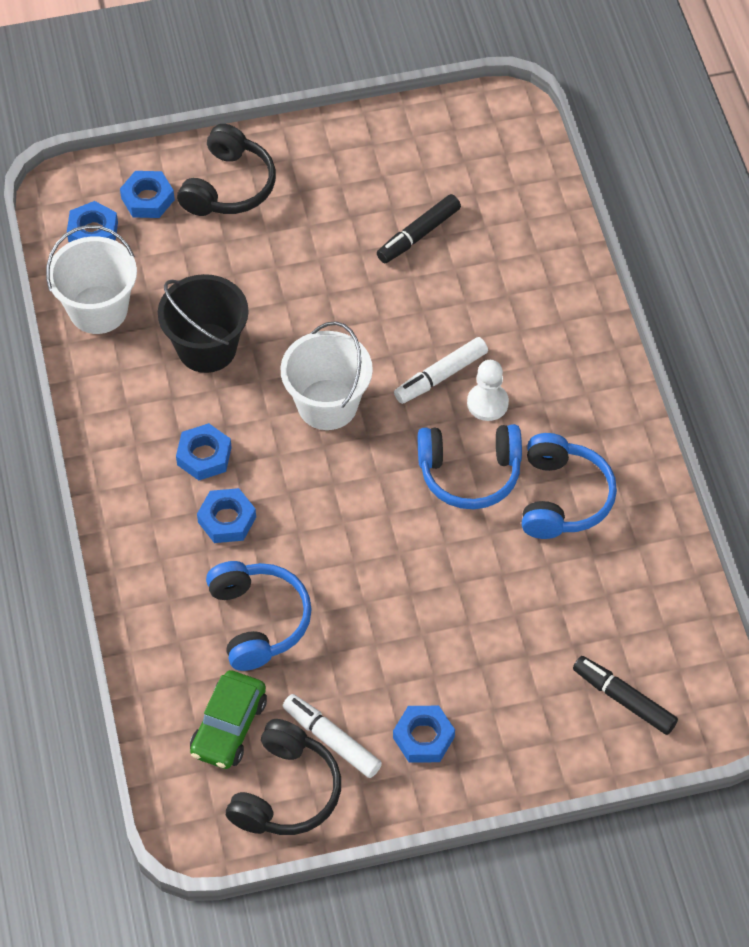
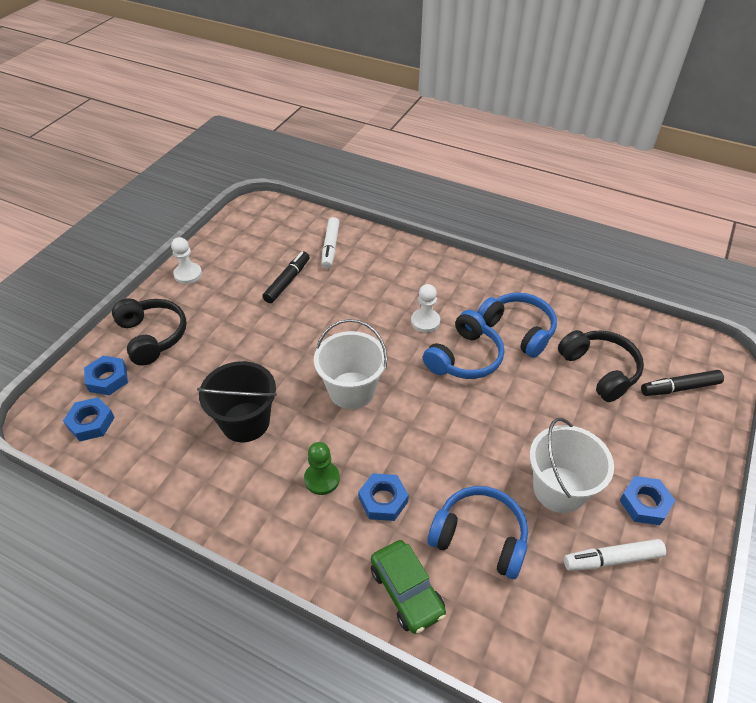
camera: 50 degrees left, 10 degrees down
white bucket [46,225,137,334] -> white bucket moved to [530,418,614,513]
blue nut [176,423,232,480] -> green pawn [304,442,340,495]
green car [190,670,267,769] -> green car moved to [371,540,446,634]
black headphones [226,719,341,835] -> black headphones moved to [558,330,644,402]
black marker [377,194,461,263] -> black marker turned 150 degrees counterclockwise [262,251,309,303]
white marker [394,337,488,404] -> white marker moved to [321,217,340,269]
none -> white pawn [171,237,202,284]

